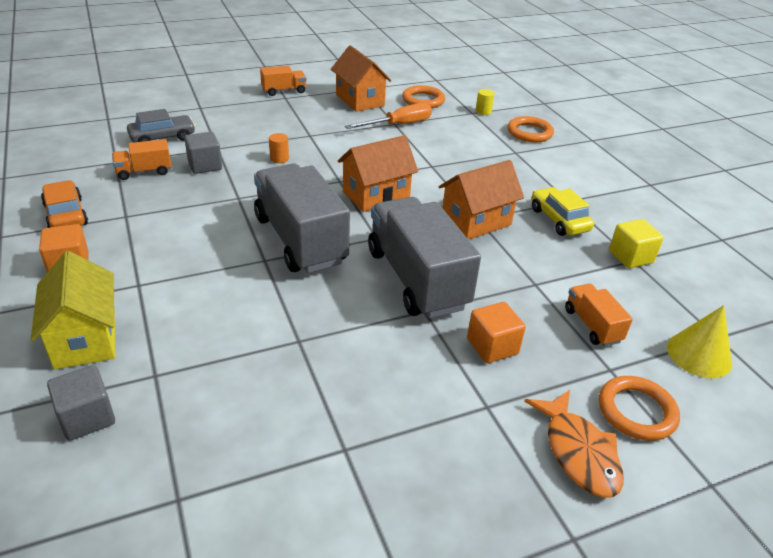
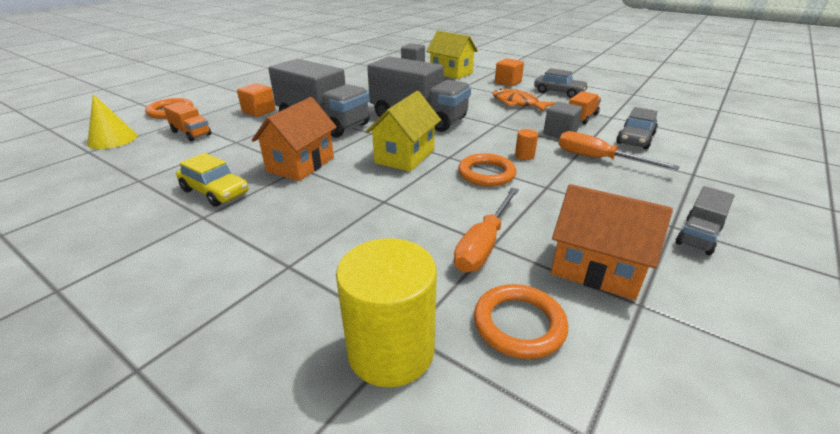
camera: 150 degrees right, 5 degrees down
orange car [41,180,88,228] -> grey car [534,68,589,98]
orange truck [260,66,306,96] -> grey truck [676,186,734,255]
orange house [338,135,418,212] -> yellow house [366,91,441,172]
yellow cylinder [476,89,494,115] -> yellow cylinder [336,238,437,387], size x2.42
orange ring [507,116,554,142] -> orange ring moved to [458,153,516,187]
orange fish [524,390,624,497] -> orange fish moved to [492,89,556,112]
yellow cube [609,219,664,268] -> none
none -> orange screwdriver [558,131,680,170]

